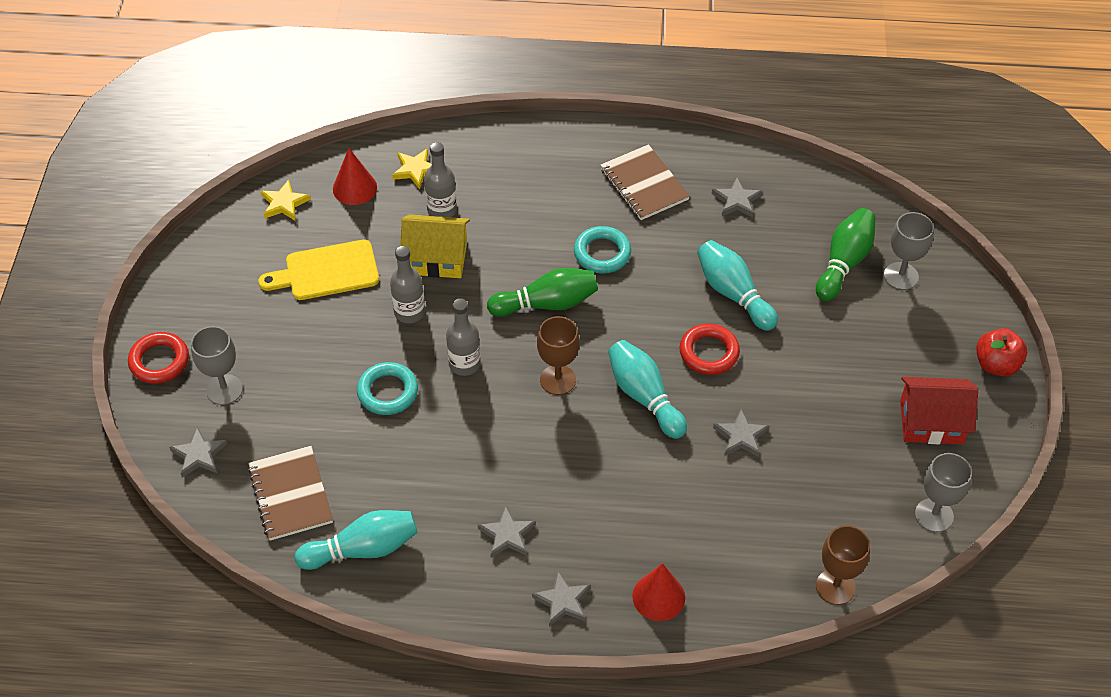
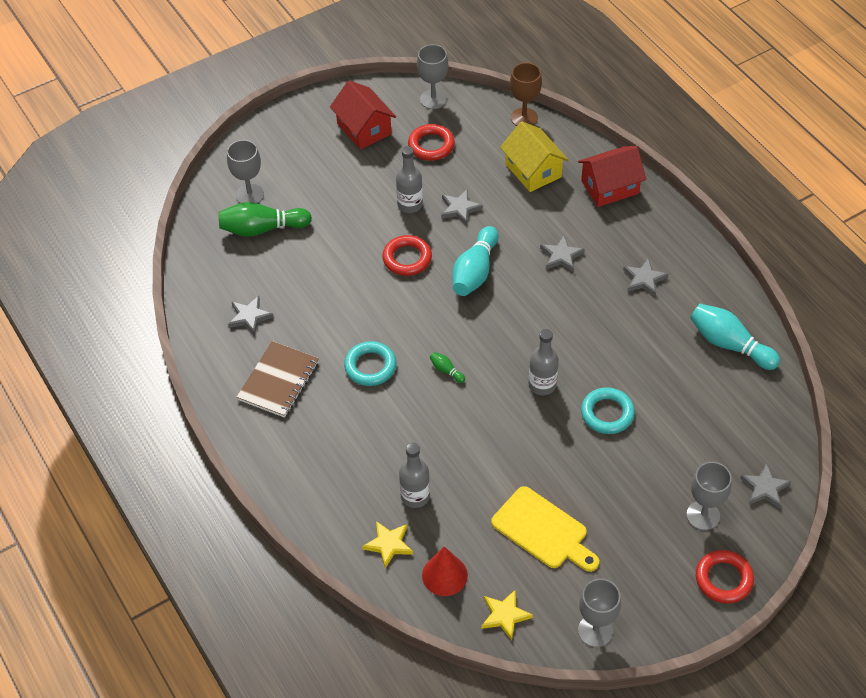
camera: 125 degrees left, 0 degrees up
brown notebook [248,446,333,541] -> none
grey bottle [390,246,425,323] -> grey bottle moved to [396,146,423,213]
yellow house [400,214,470,278] -> yellow house moved to [500,121,569,192]
green bowling pin [487,268,598,317] -> green bowling pin [430,352,465,383], size x0.43
grey star [532,571,591,627] -> grey star moved to [540,235,585,272]
brown goblet [537,316,579,395] -> none
red cone [632,563,685,621] -> red house [578,146,646,207]
turquoise bowling pin [697,240,778,331] -> none
red apple [976,328,1027,376] -> none
none -> red ring [408,124,455,161]
none -> grey goblet [578,579,621,647]

